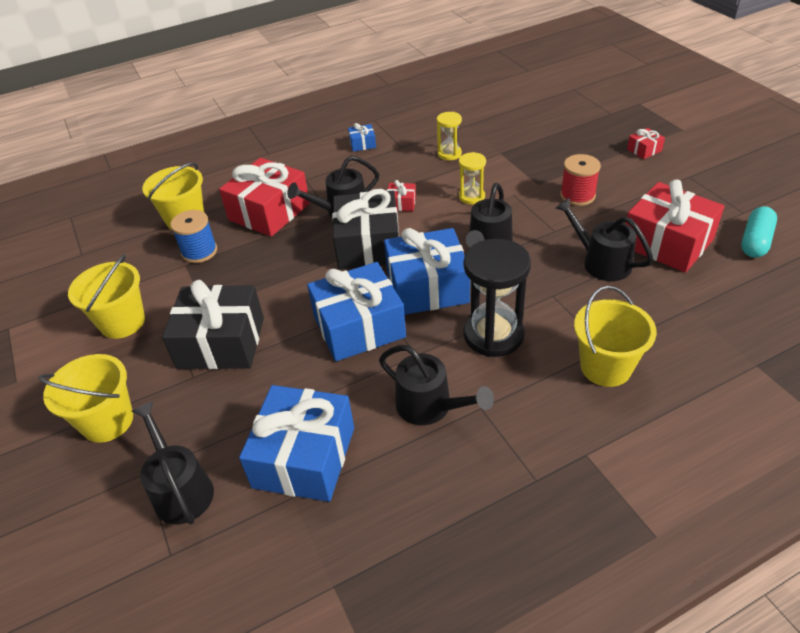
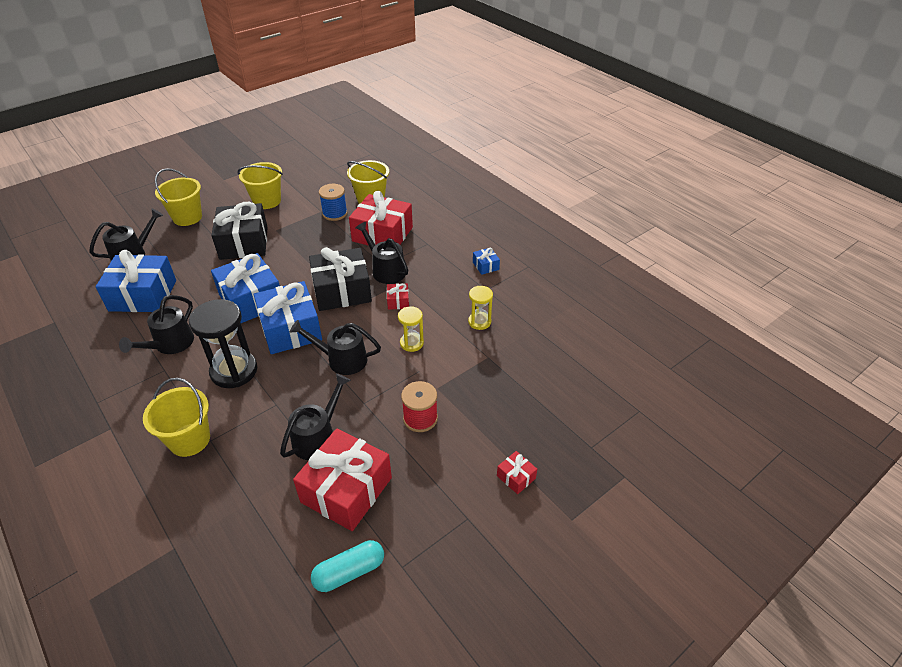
camera: 75 degrees right, 0 degrees up
turquoise capsule [741,206,777,258] -> turquoise capsule turned 45 degrees counterclockwise [311,540,384,592]

